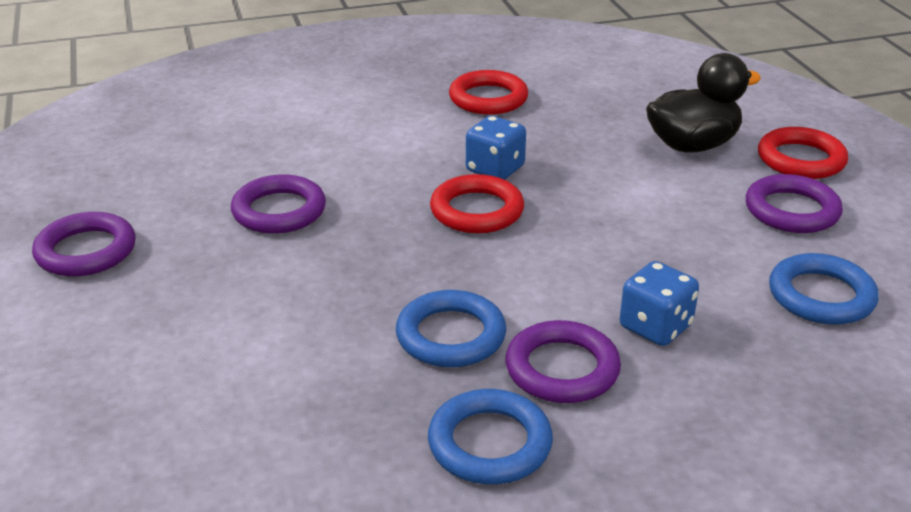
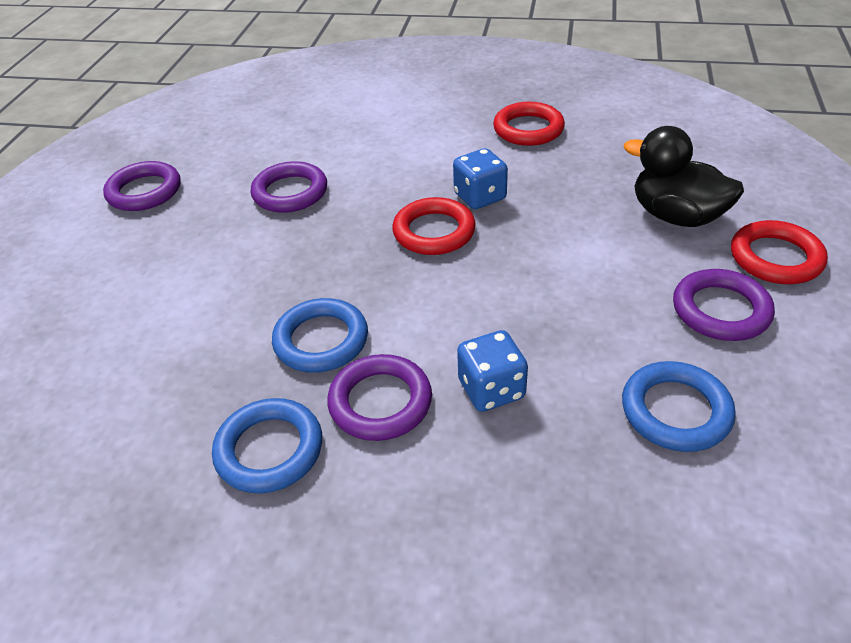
camera: 30 degrees right, 10 degrees up
black duck [646,53,761,153] -> black duck turned 150 degrees counterclockwise [624,126,744,227]

